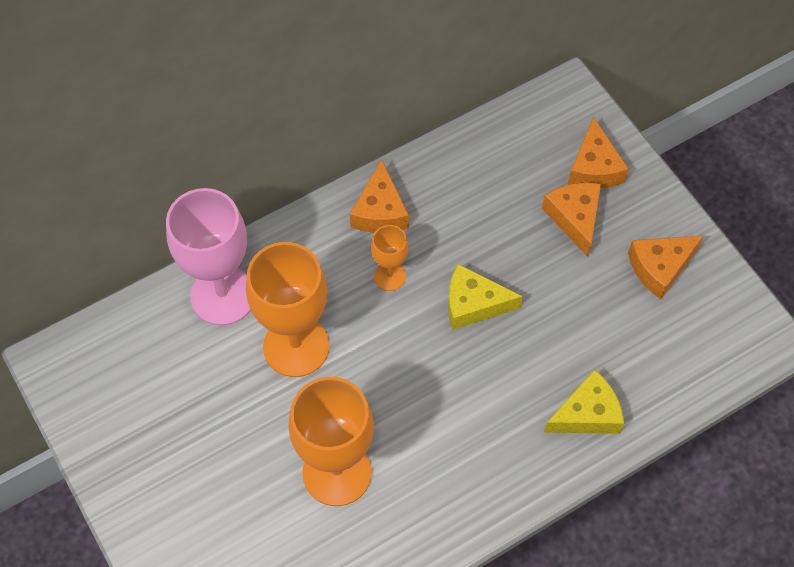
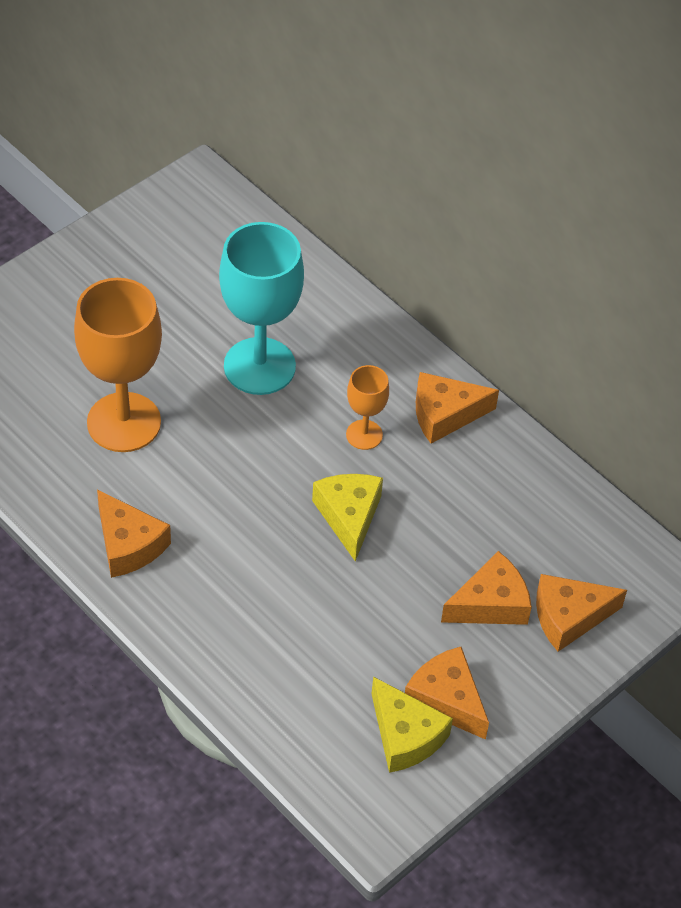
camera: 75 degrees right, 10 degrees down
pink goblet [166,188,251,326] -> none
orange goblet [246,242,329,377] -> turquoise goblet [219,222,304,395]
yellow cheese [544,369,624,434] -> yellow cheese moved to [371,677,453,773]
none -> orange cheese [97,490,171,578]

